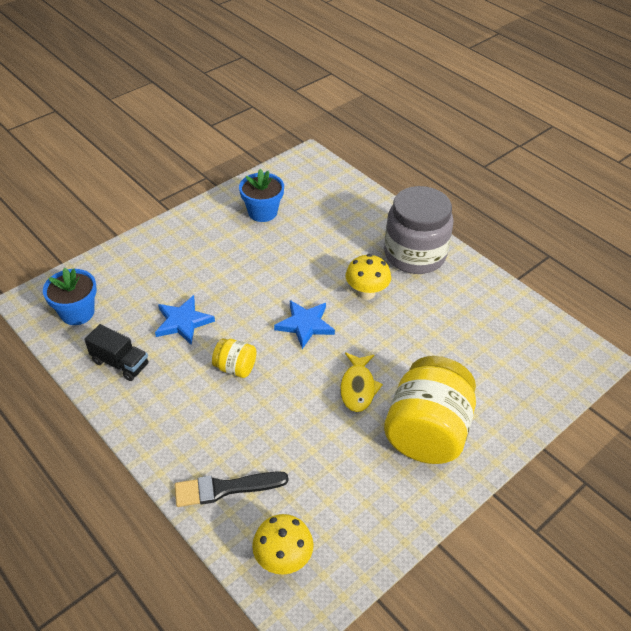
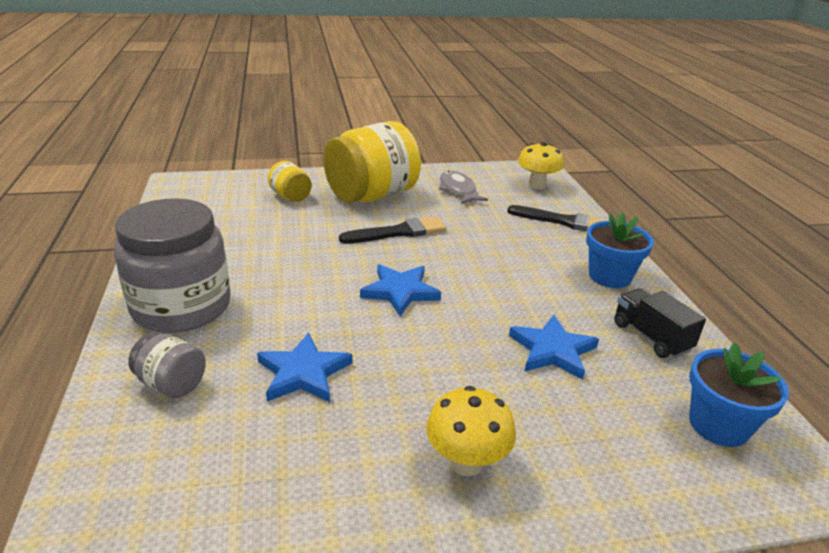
camera: 150 degrees left, 15 degrees down
yellow jar [212,338,256,378] -> yellow jar moved to [268,161,312,202]
blue flower pot [239,169,284,222] -> blue flower pot moved to [586,213,654,288]
yellow fish [340,352,383,412] -> black brush [339,217,446,243]
yellow mushroom [345,254,391,300] -> yellow mushroom moved to [426,386,516,476]
none -> grey jar [128,332,206,398]
none -> blue star [257,332,352,402]
none -> grey fish [439,171,488,204]

